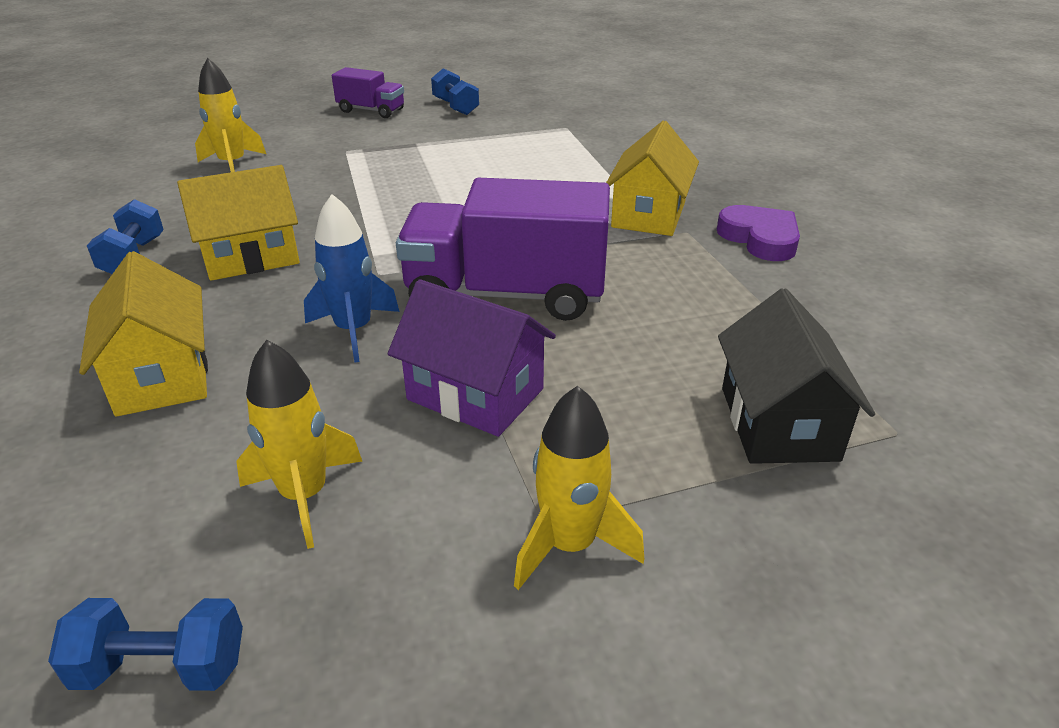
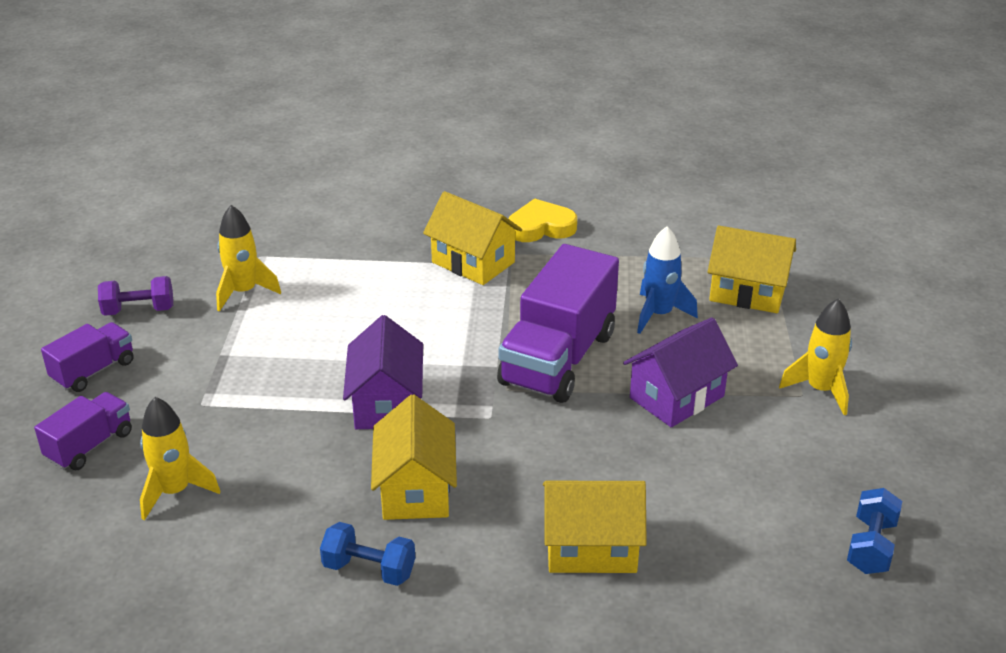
camera: 70 degrees left, 0 degrees up
yellow rocket [236,340,362,549] -> yellow rocket moved to [216,205,281,312]
blue rocket [304,194,400,362] -> blue rocket moved to [637,226,698,334]
blue dumbbell [431,68,479,115] -> purple dumbbell [98,276,173,316]
purple heart [717,205,800,261] -> yellow heart [508,198,577,242]
black house [718,288,875,464] -> yellow house [708,226,796,313]
none -> purple truck [34,392,132,470]
none -> purple house [343,315,423,429]

